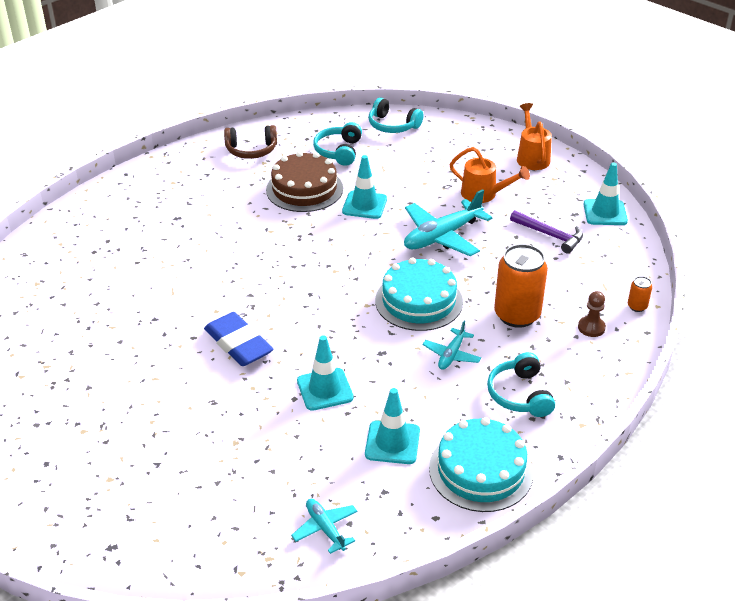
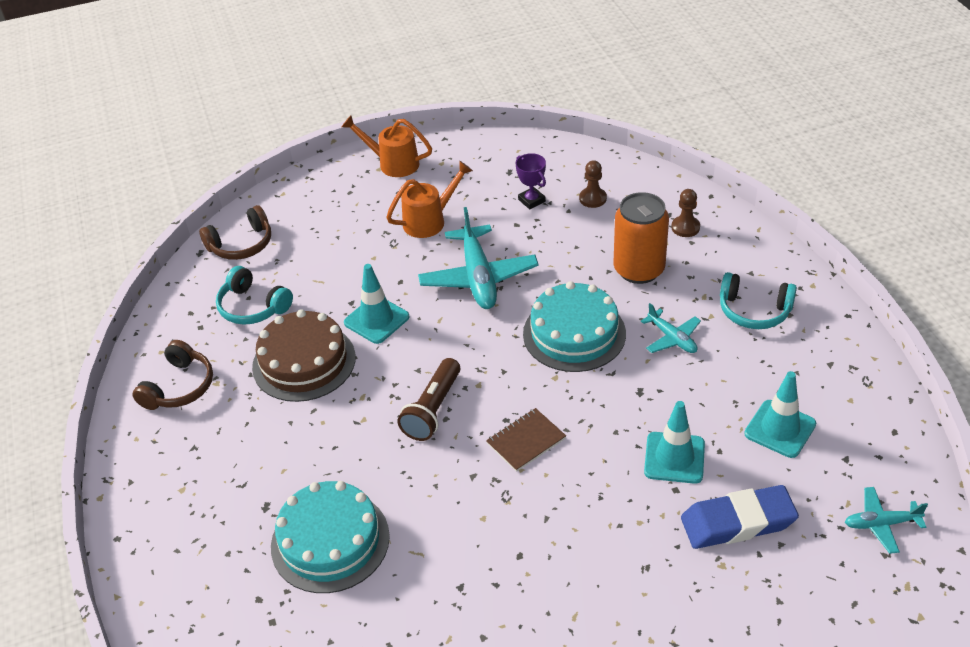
camera: 60 degrees left, 5 degrees up
blue eraser [204,312,273,366] -> blue eraser moved to [681,485,799,549]
turquoise headphones [369,98,424,133] -> brown headphones [199,205,271,260]
turquoise cake [429,417,533,512] -> turquoise cake moved to [271,481,390,593]
purple hammer [510,210,583,254] -> purple trophy [516,153,546,209]
turquoise traffic cone [583,162,628,225] -> none
orange can [628,276,652,312] -> none
none -> brown flashlight [397,358,460,441]
none -> brown notebook [486,408,566,472]
none -> brown pawn [579,161,607,208]

